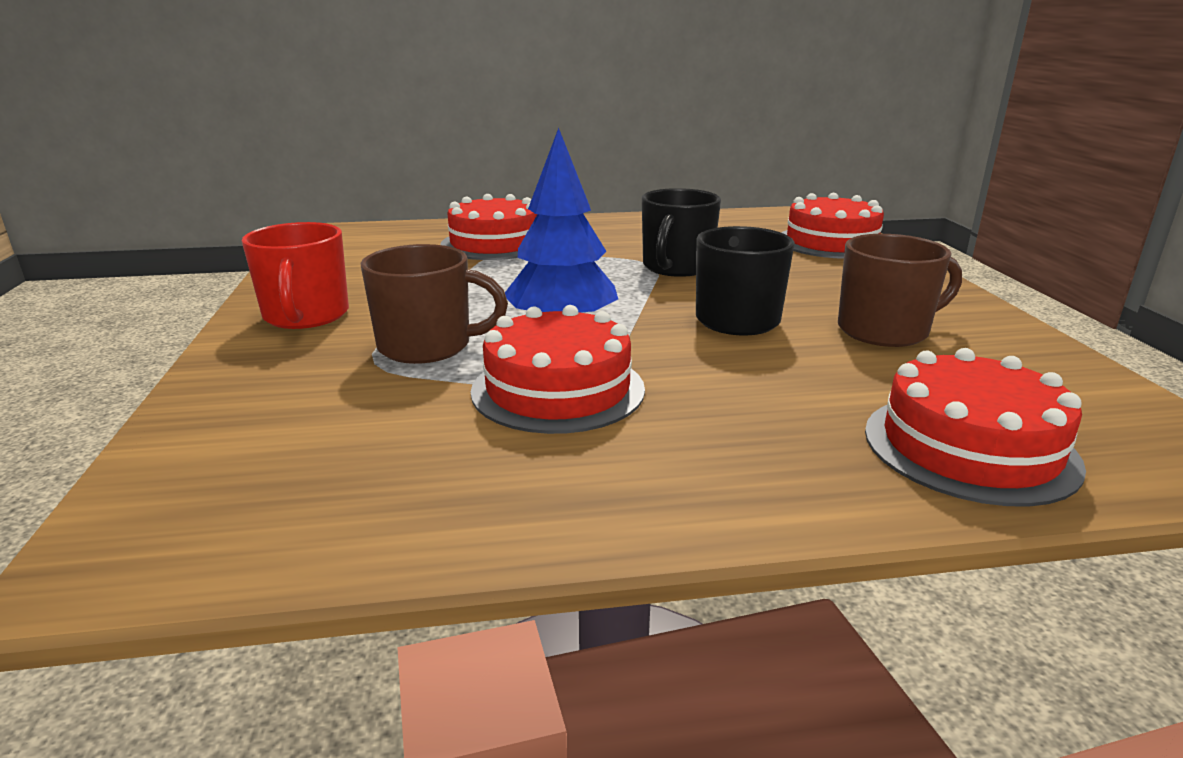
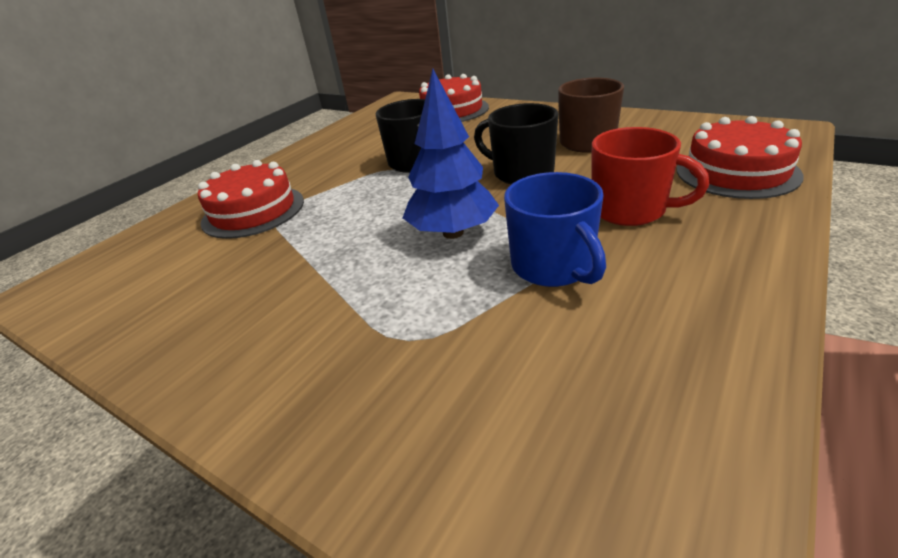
camera: 45 degrees left, 10 degrees up
red mug [242,222,349,329] -> red mug moved to [591,127,709,226]
brown mug [361,244,508,364] -> none
red cake [471,305,645,434] -> blue mug [504,172,606,287]

